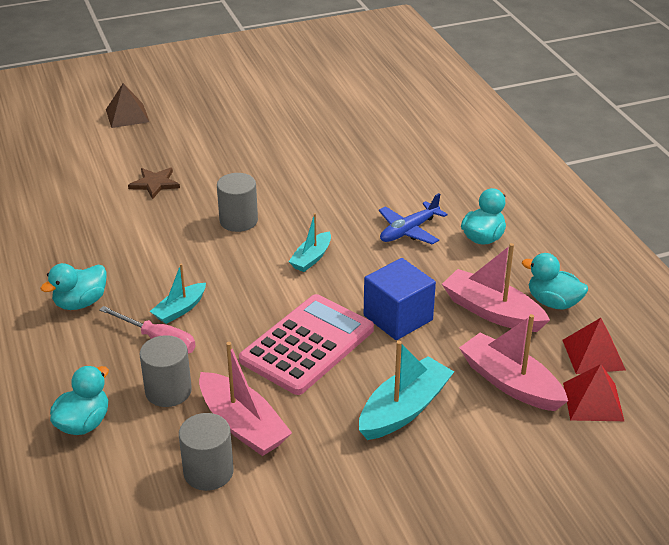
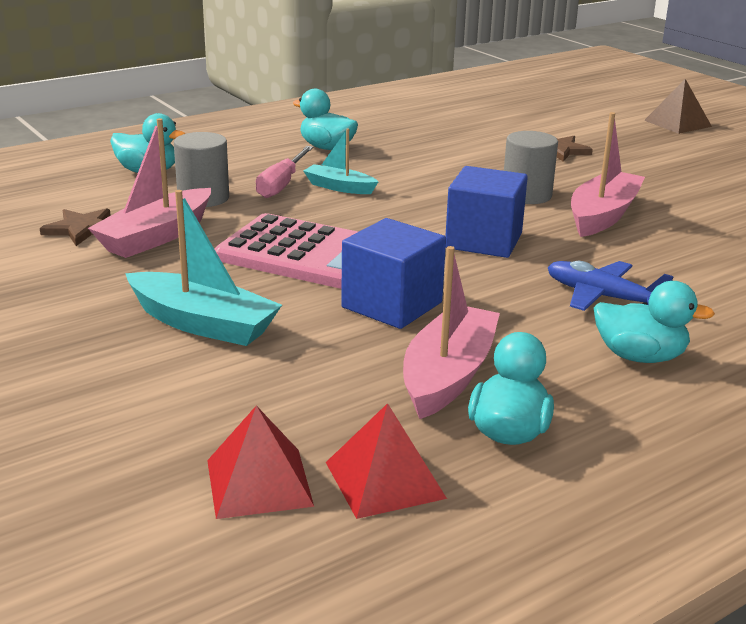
camera: 75 degrees right, 10 degrees down
grey cylinder [179,413,234,491] -> brown star [40,208,111,246]
turquoise boat [289,213,331,272] -> blue cube [445,166,528,258]
pink boat [459,314,568,411] -> pink boat moved to [571,112,645,237]

